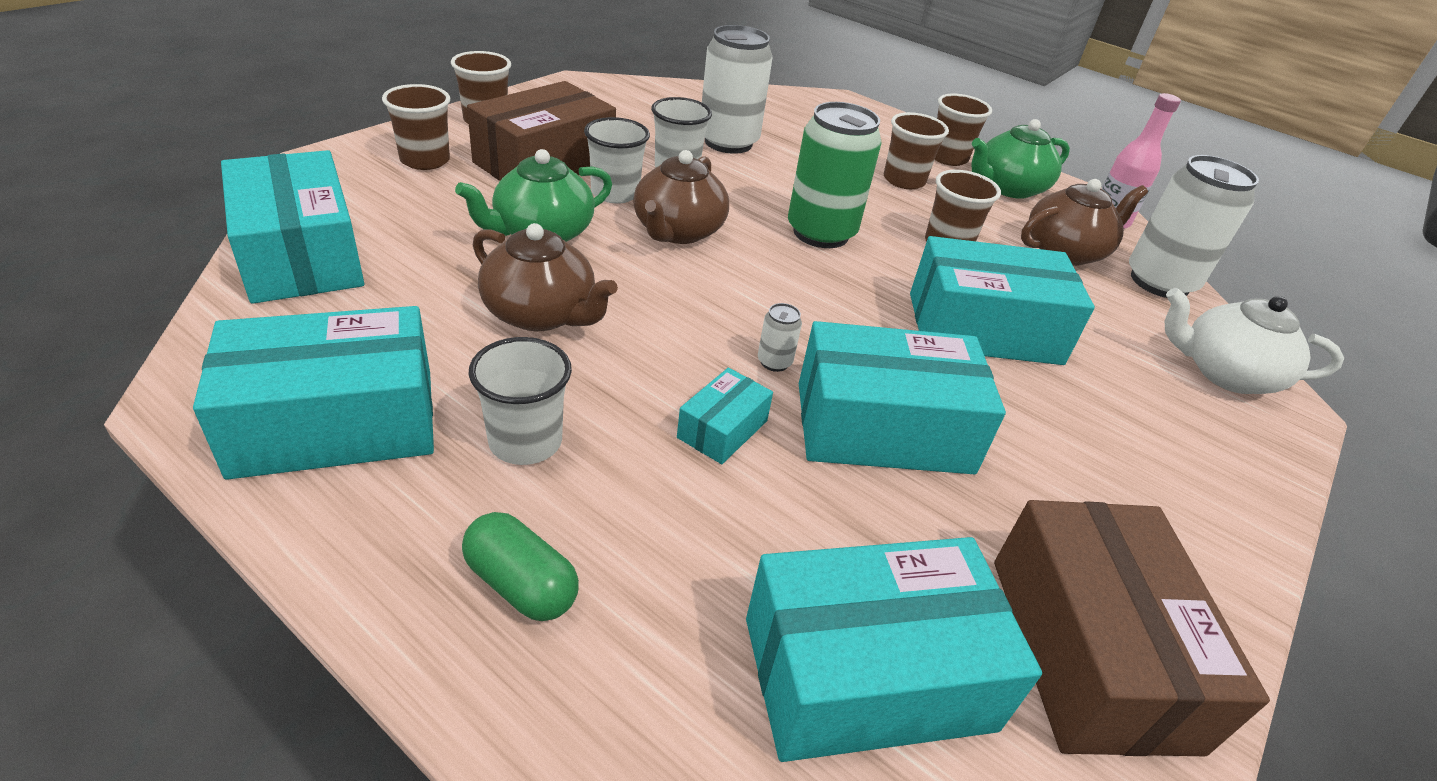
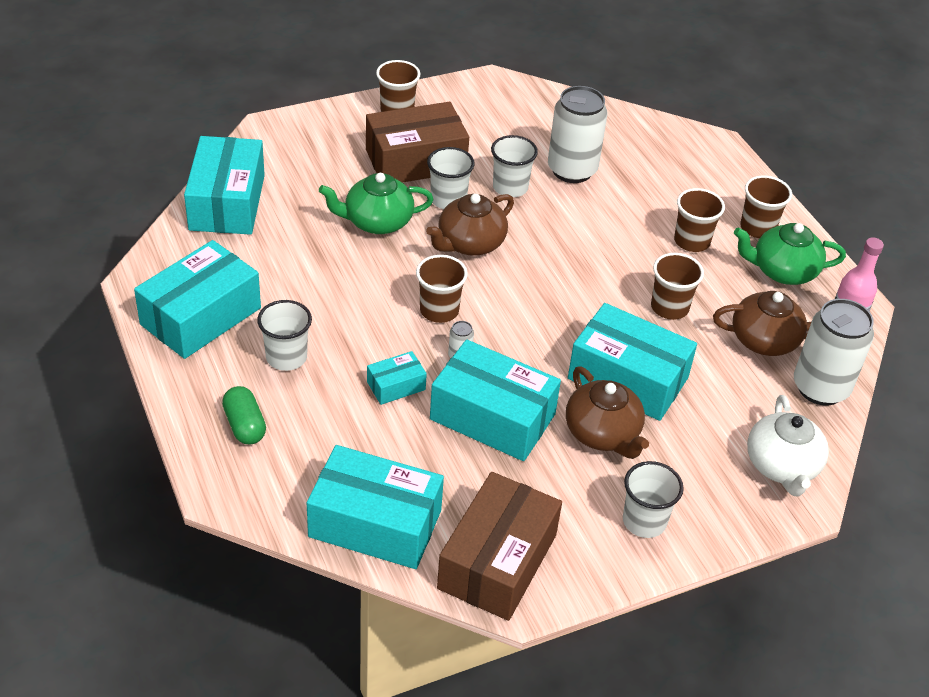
camera: 30 degrees right, 5 degrees up
turquoise box [193,306,434,480] -> turquoise box turned 60 degrees counterclockwise [134,240,261,359]
brown cup [382,84,450,170] -> brown cup moved to [416,255,468,323]
brown teapot [473,223,618,331] -> brown teapot moved to [566,367,649,459]
green can [788,102,881,248] -> none
white teapot [1165,288,1344,394] -> white teapot turned 135 degrees counterclockwise [747,395,829,496]
none -> white cup [623,461,684,538]

